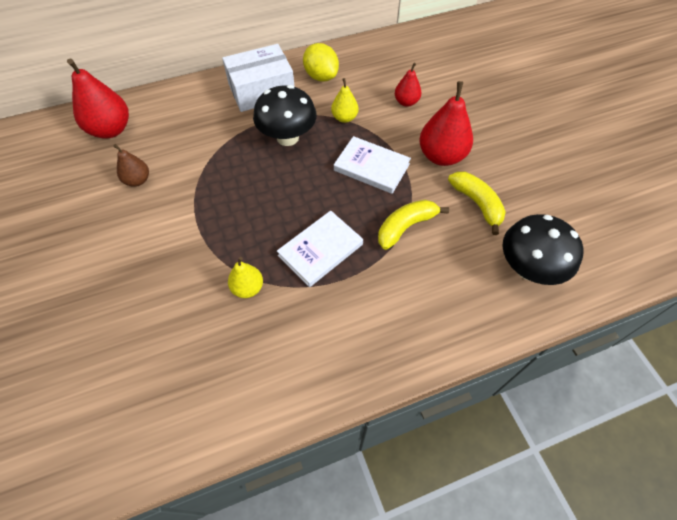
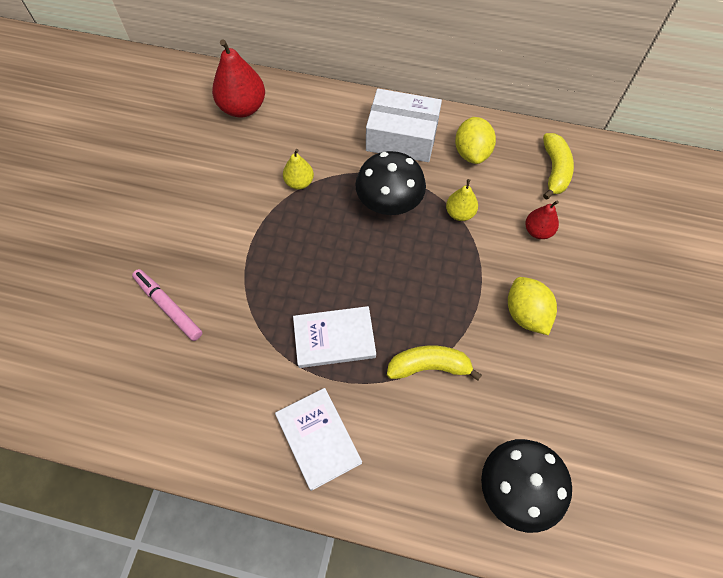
camera: 35 degrees right, 5 degrees up
brown pear [113,144,149,187] -> none
yellow pear [228,257,263,298] -> yellow pear moved to [283,149,314,189]
white book [334,136,411,194] -> white book moved to [275,388,362,491]
red pear [419,81,473,166] -> yellow lemon [508,277,557,335]
yellow banana [448,171,506,235] -> yellow banana moved to [543,133,574,200]
none -> pink marker [132,269,202,341]

